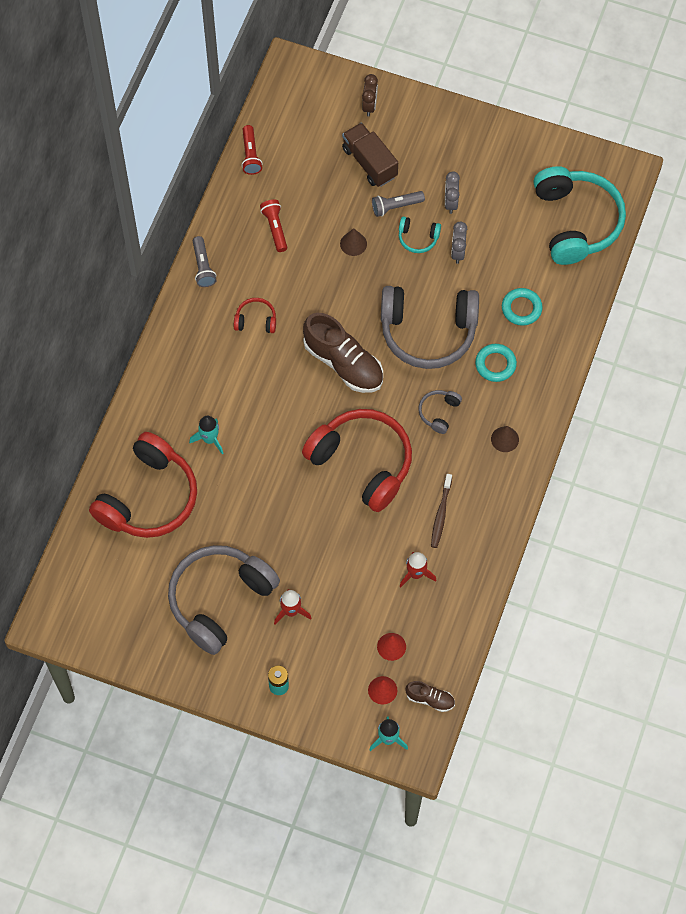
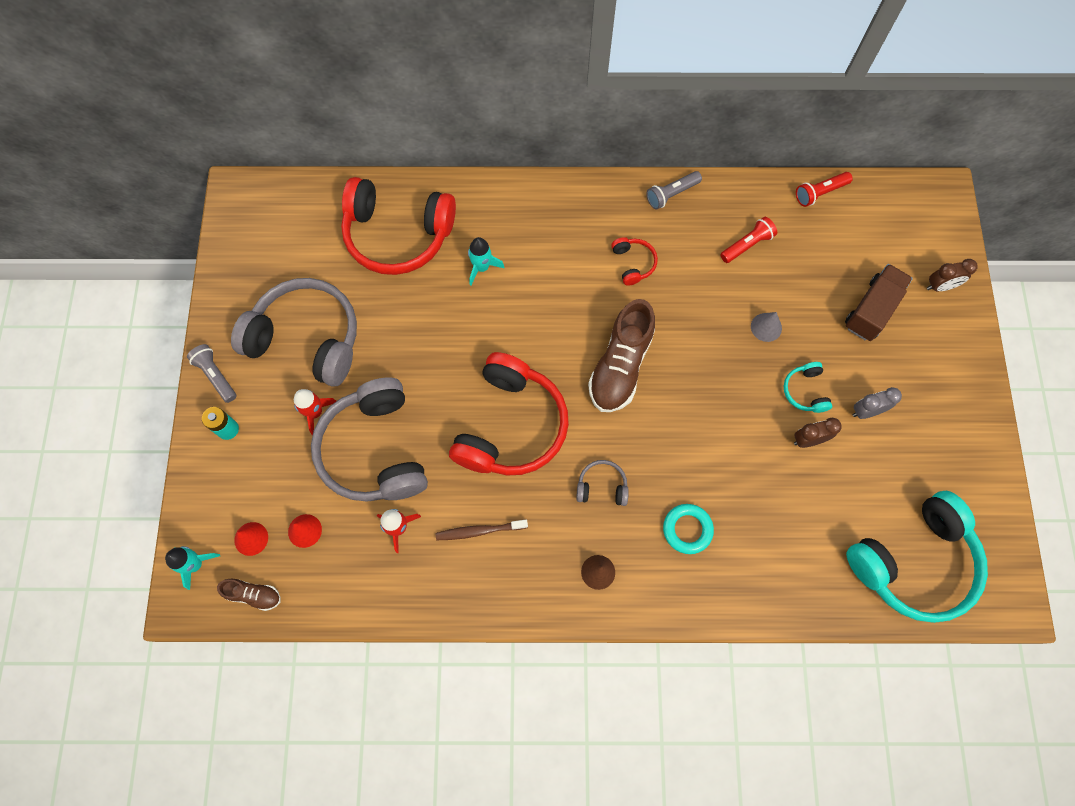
camera: 70 degrees right, 5 degrees up
brown cone [340,228,367,256] -> grey cone [751,312,782,342]
grey flashlight [372,191,425,217] -> grey flashlight moved to [187,344,237,403]
grey headphones [381,286,479,369] -> grey headphones moved to [311,377,428,502]
brown shoe [406,681,455,712] -> brown shoe turned 75 degrees counterclockwise [217,579,280,611]
grey clock [451,221,467,264] -> brown clock [794,418,842,448]
turquoise ring [502,288,543,326] -> none

